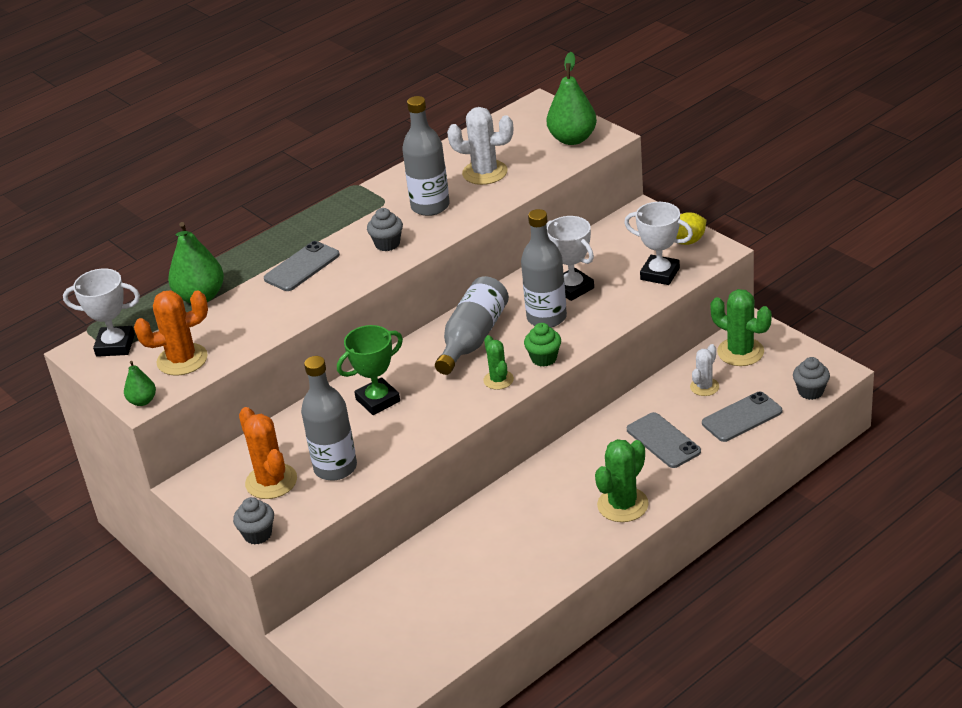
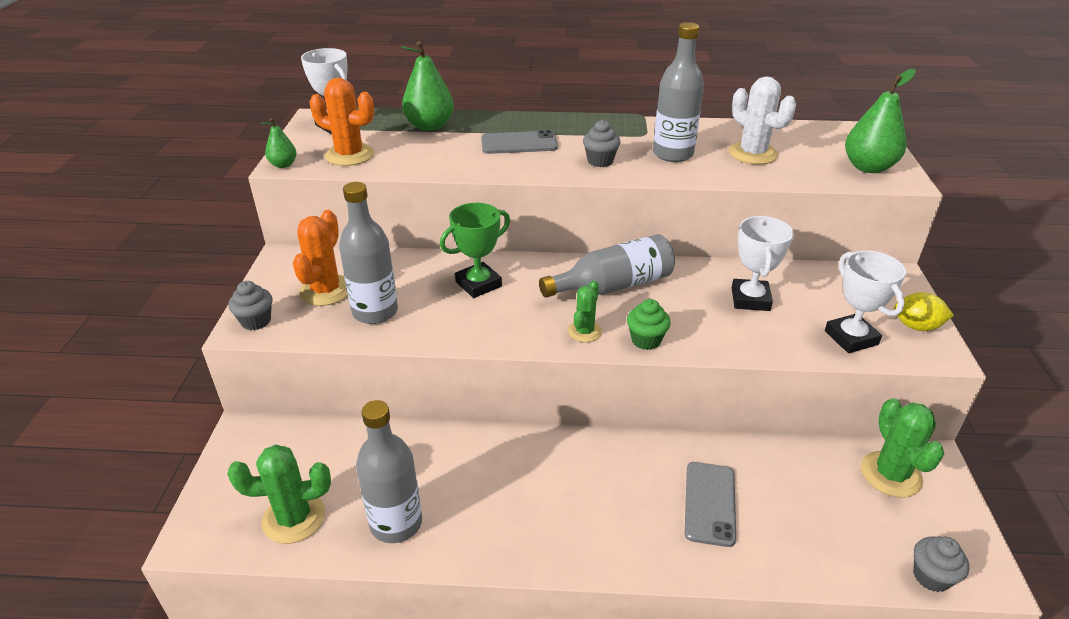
camera: 40 degrees right, 0 degrees up
green trophy [337,325,403,415] -> green trophy turned 45 degrees counterclockwise [440,203,510,298]
grey bottle [521,209,567,328] -> grey bottle moved to [356,400,422,543]
green cactus [595,439,649,522] -> green cactus moved to [227,445,331,544]
white cactus [690,344,719,396] -> none
grey phone [702,392,782,442] -> none

